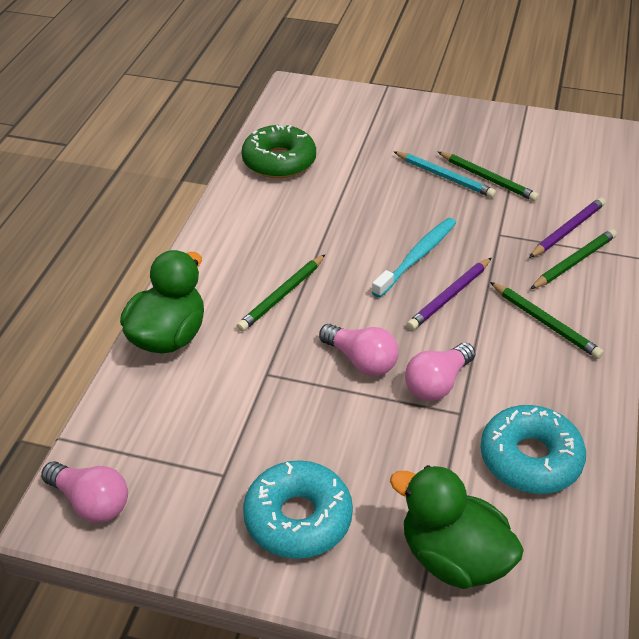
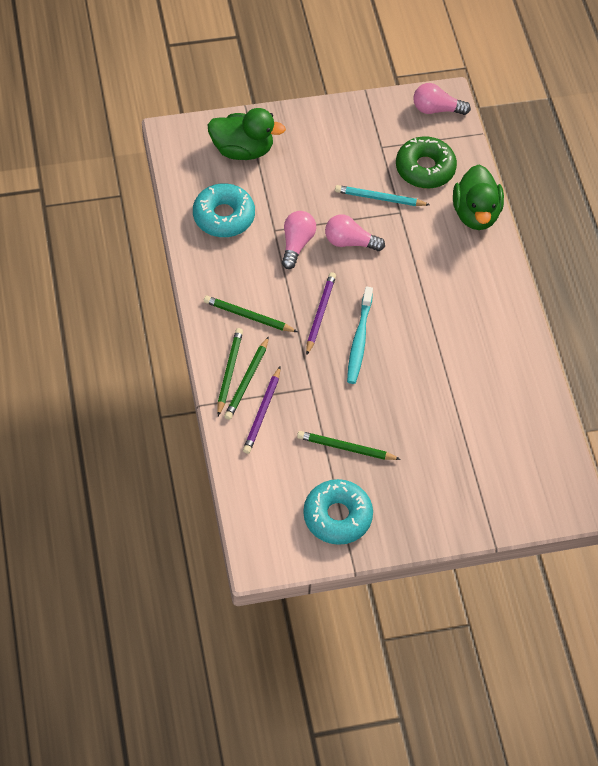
camera: 150 degrees right, 15 degrees up
green pencil [237,254,326,332] -> green pencil moved to [217,328,243,416]
green donut [241,125,316,178] -> green donut moved to [396,136,457,189]
turquoise donut [243,460,353,559] -> turquoise donut moved to [303,479,373,545]
turquoise pencil [393,151,496,198] -> turquoise pencil moved to [335,185,430,206]

